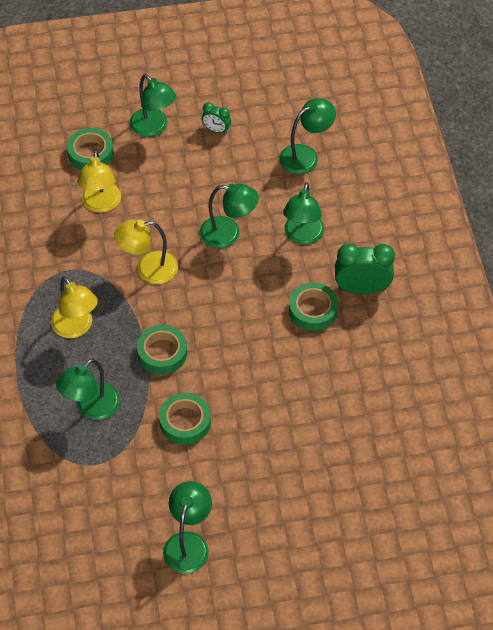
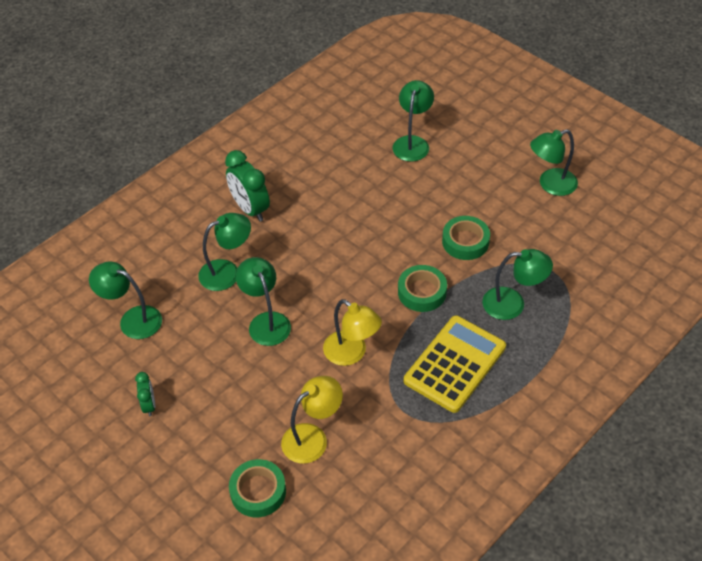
camera: 125 degrees left, 5 degrees down
yellow lamp [51,276,98,338] -> yellow calculator [404,316,506,413]
green lamp [130,74,176,137] -> green lamp moved to [392,80,434,162]
green tape [289,283,338,331] -> none

